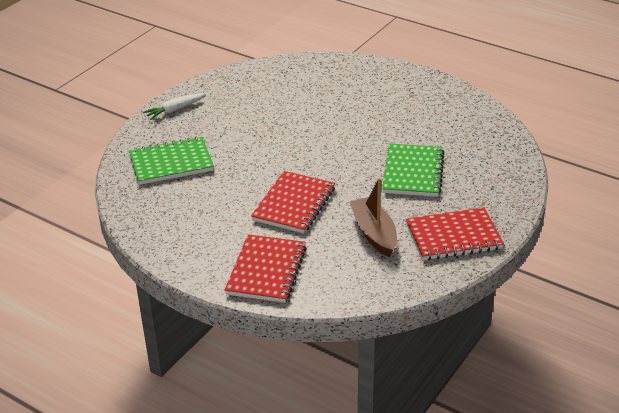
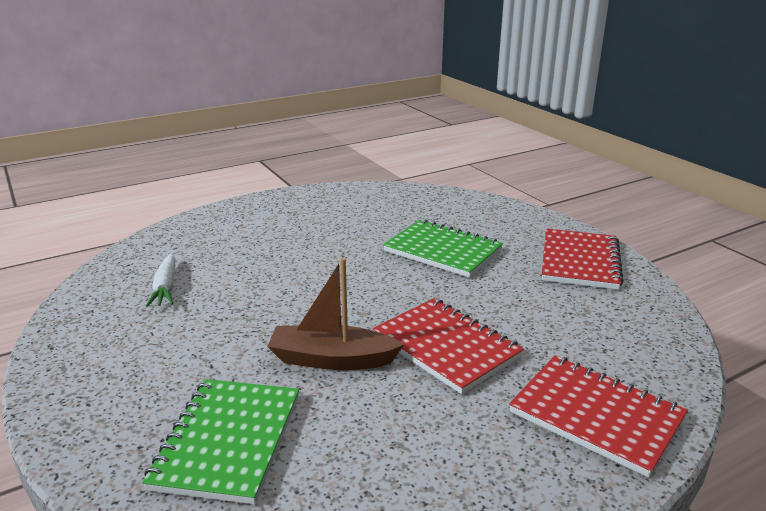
camera: 65 degrees left, 10 degrees down
white carrot [143,93,206,120] -> white carrot moved to [146,253,175,307]
brown boat [350,178,397,257] -> brown boat moved to [267,258,404,370]

